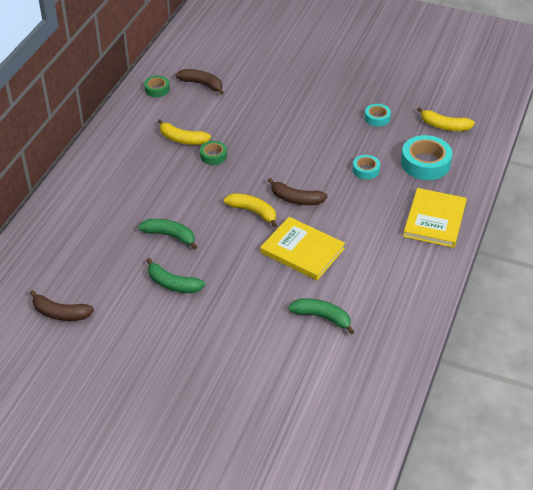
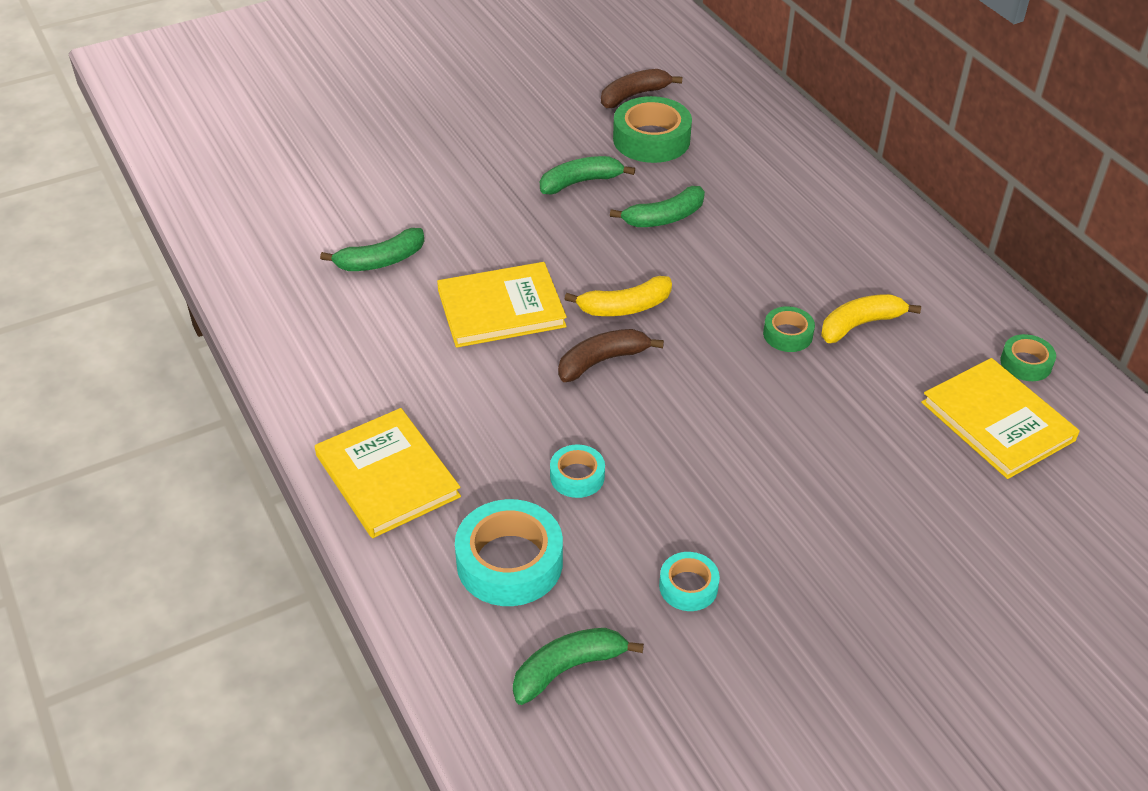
camera: 130 degrees right, 0 degrees up
brown banana [176,69,224,95] -> yellow book [921,358,1080,479]
yellow banana [417,107,475,131] -> green banana [513,628,644,705]
none -> green tape [613,96,692,163]

